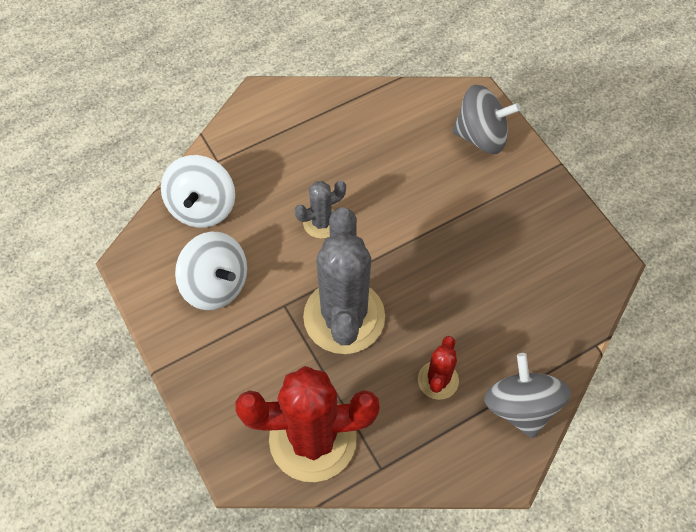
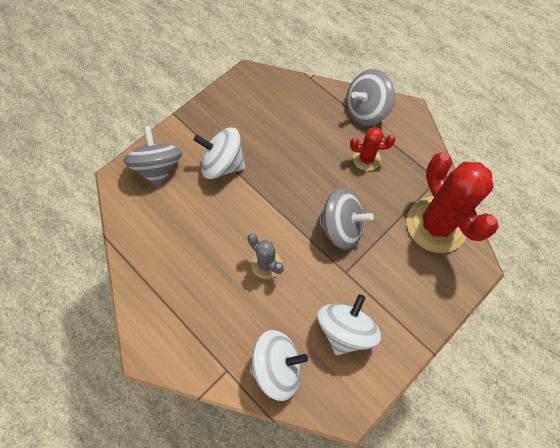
camera: 105 degrees left, 5 degrees up
grey cactus [303,207,385,354] -> grey spinning top [317,188,374,250]
none -> white spinning top [194,128,245,179]

